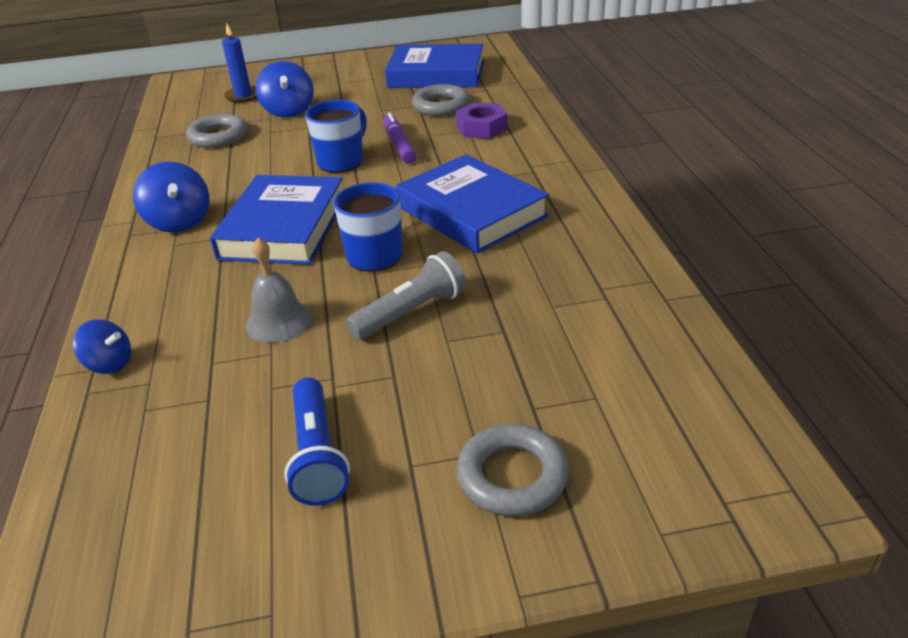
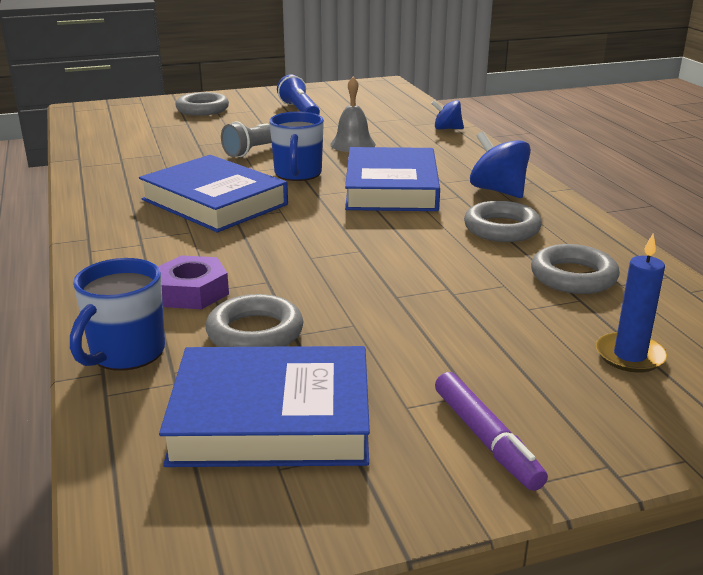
camera: 170 degrees right, 10 degrees down
blue spinning top [255,61,314,118] -> none
blue mug [305,100,367,173] -> blue mug moved to [70,258,165,371]
purple marker [383,112,416,164] -> purple marker moved to [435,372,548,491]
none -> grey ring [464,201,542,242]

